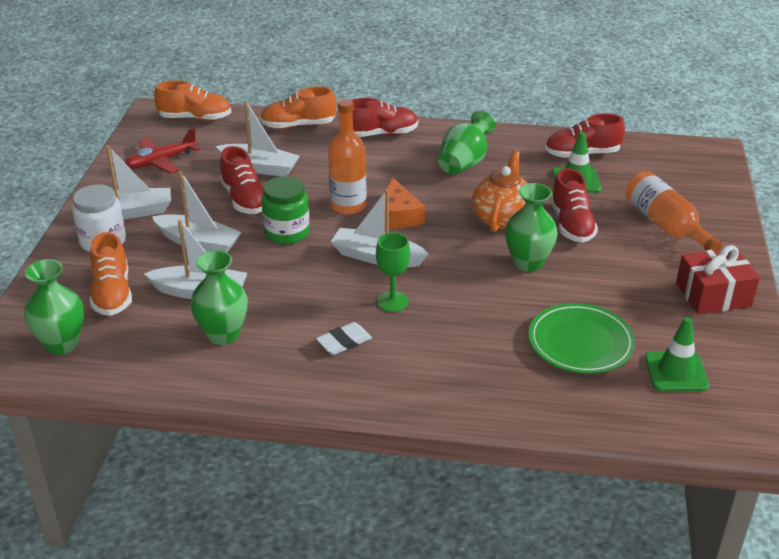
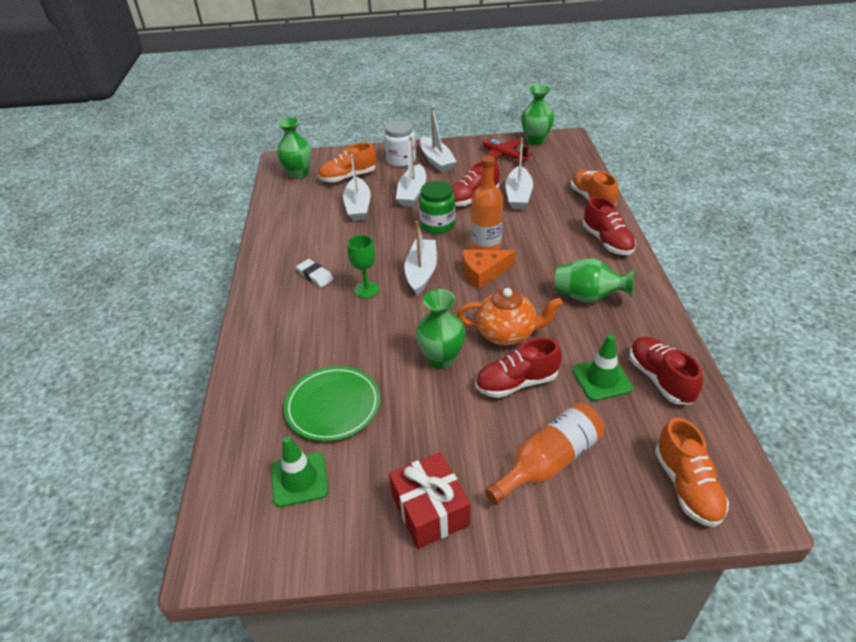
camera: 80 degrees right, 5 degrees up
orange shoe [154,80,231,121] -> orange shoe moved to [655,418,729,527]
green vase [190,250,248,345] -> green vase moved to [521,85,554,145]

